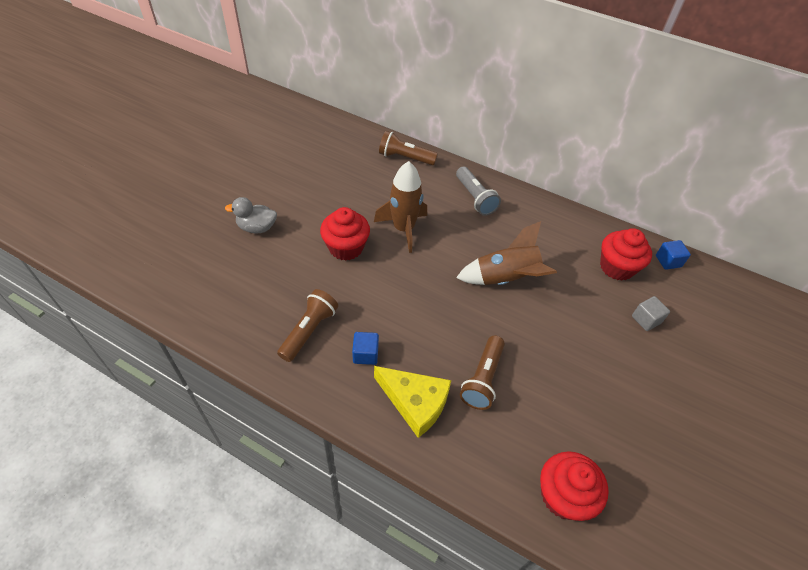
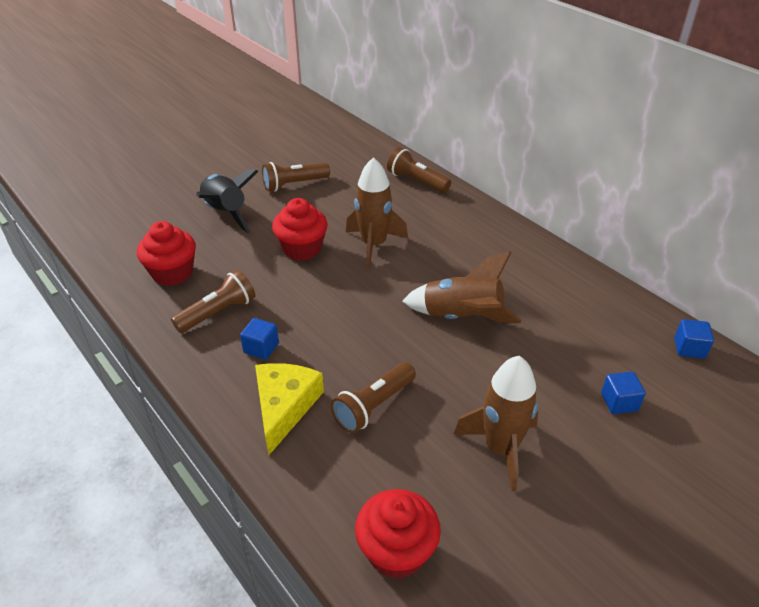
camera: 25 degrees right, 10 degrees down
grey duck [225,197,277,233] -> black rocket [196,169,258,233]
yellow cheese [374,366,451,438] -> yellow cheese turned 135 degrees counterclockwise [255,363,324,455]
grey flashlight [456,167,501,216] -> none
red cupcake [600,228,652,281] -> red cupcake moved to [137,221,196,286]
grey cube [632,296,670,331] -> blue cube [601,371,646,414]
none -> brown flashlight [262,162,330,192]
none -> brown rocket [454,356,538,492]

